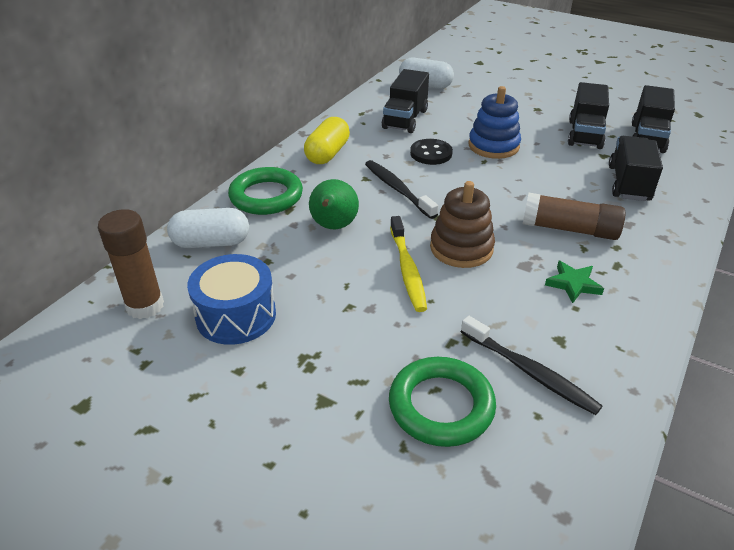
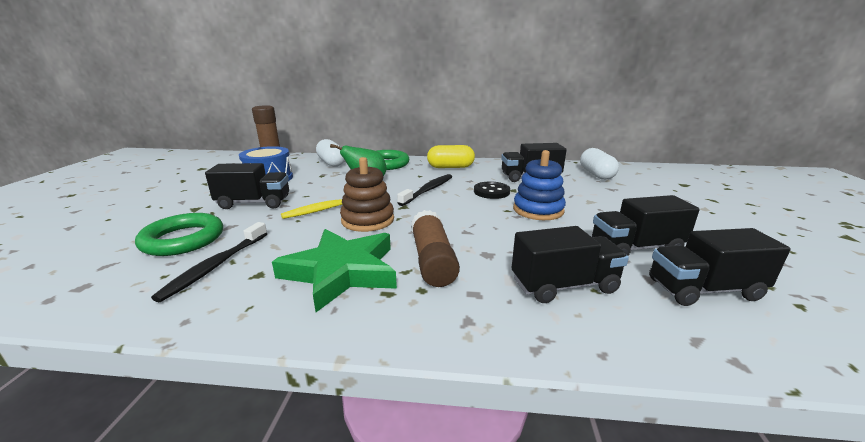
camera: 65 degrees right, 15 degrees down
green star [545,261,604,303] -> green star [272,229,397,312], size x2.20
none -> black truck [205,163,289,209]

